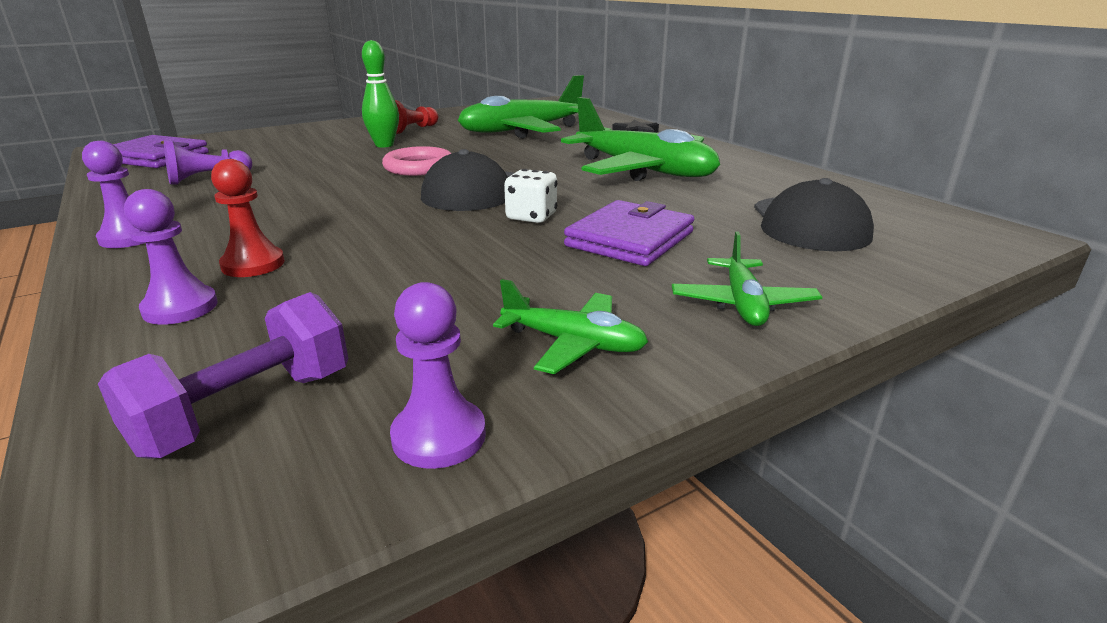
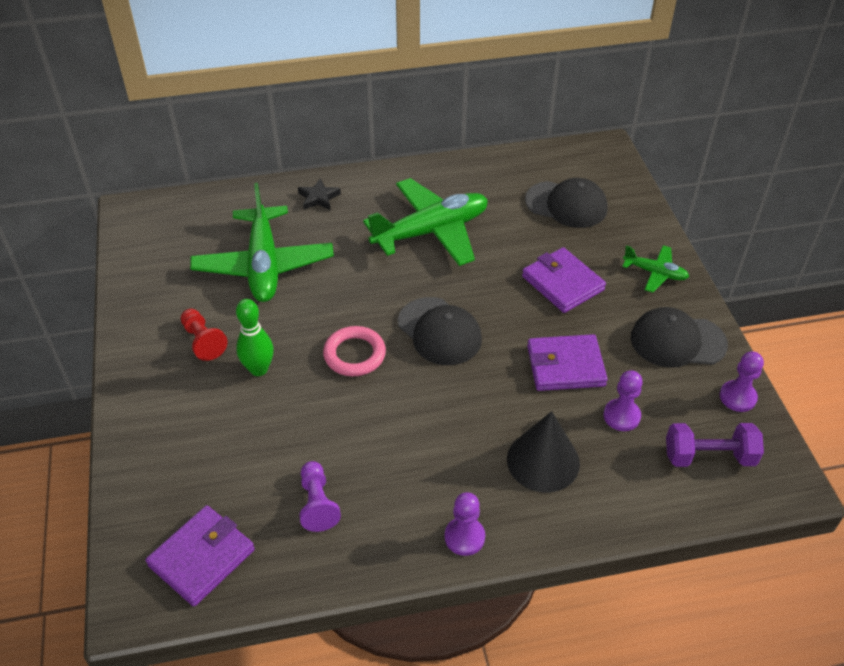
camera: 70 degrees left, 20 degrees up
purple dumbbell [98,292,348,459] -> purple dumbbell turned 60 degrees counterclockwise [666,423,764,467]
purple pawn [124,189,218,325] -> purple pawn moved to [603,370,643,431]
red pawn [211,159,285,277] -> black cone [507,411,580,492]
green plane [493,279,648,374] -> black cap [631,307,728,368]
white dice [504,169,557,223] -> none
none -> purple wallet [527,334,608,391]

